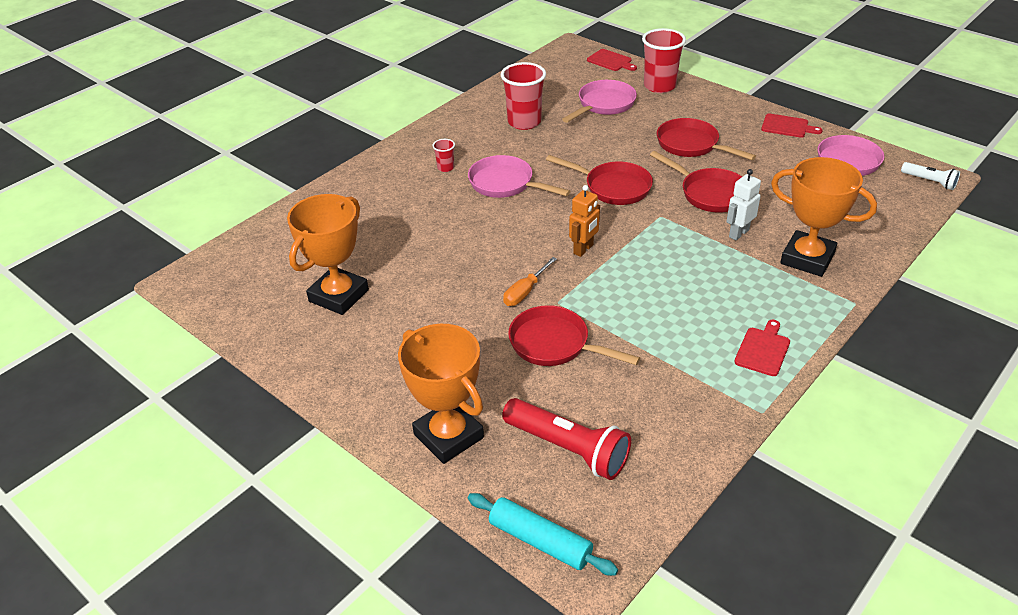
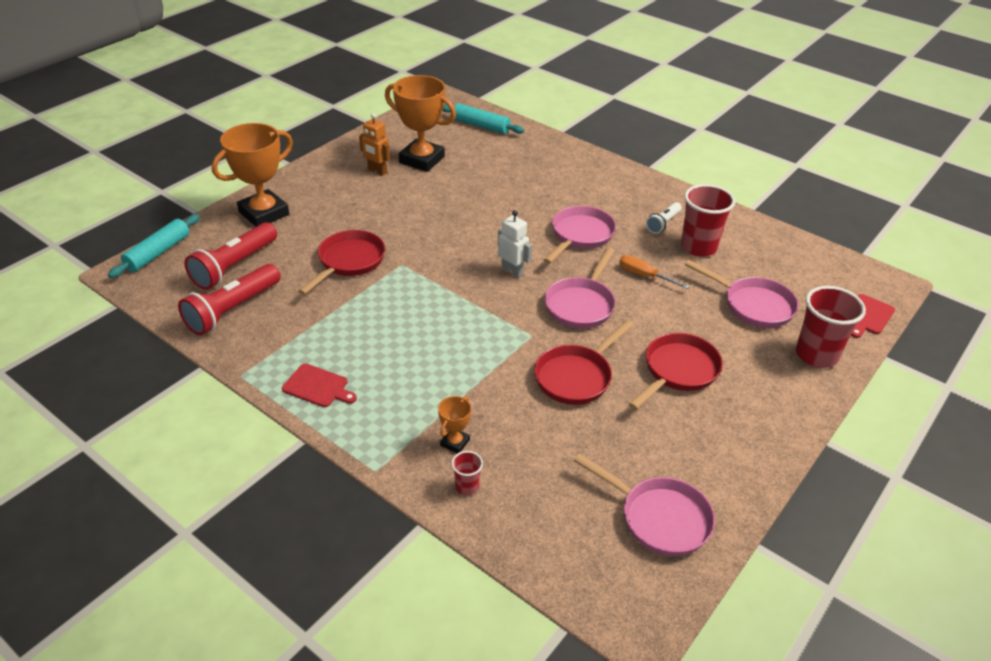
camera: 85 degrees right, 0 degrees up
red cup [432,139,455,172] -> red cup moved to [451,451,483,495]
orange screwdriver [503,257,557,306] -> orange screwdriver moved to [619,255,690,289]
red pan [546,155,653,205] -> pink pan [545,247,616,329]
orange robot [569,185,600,257] -> orange robot moved to [359,113,390,176]
white robot [726,169,761,240] -> white robot moved to [498,210,532,278]
red cutting board [761,114,823,138] -> none
orange trophy [771,157,877,277] -> orange trophy [438,396,471,453], size x0.45
white flashlight [901,162,960,190] -> white flashlight moved to [646,202,682,234]
none -> red flashlight [178,264,281,335]
none -> turquoise rolling pin [443,103,524,134]

